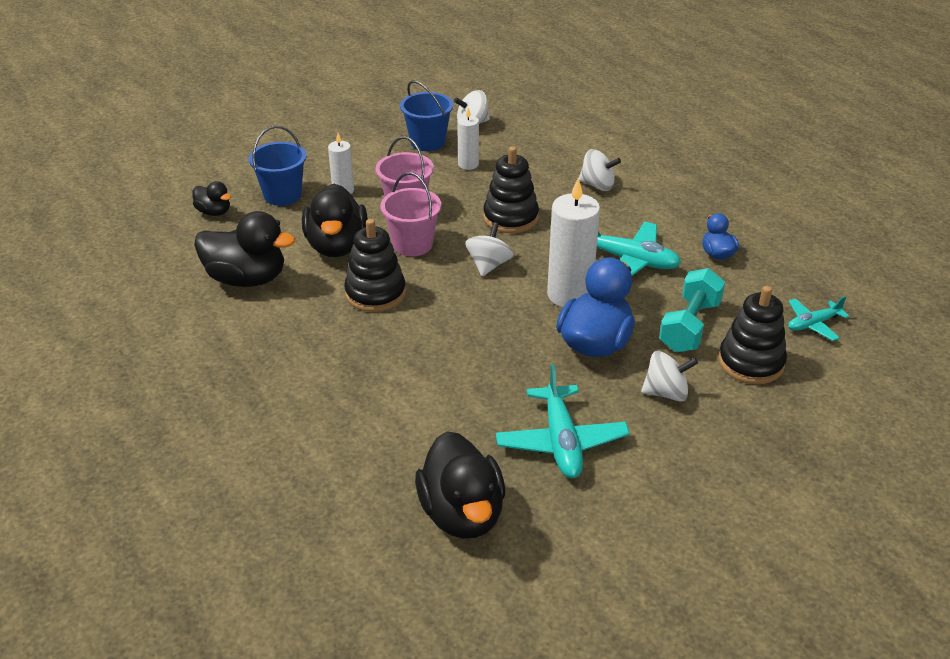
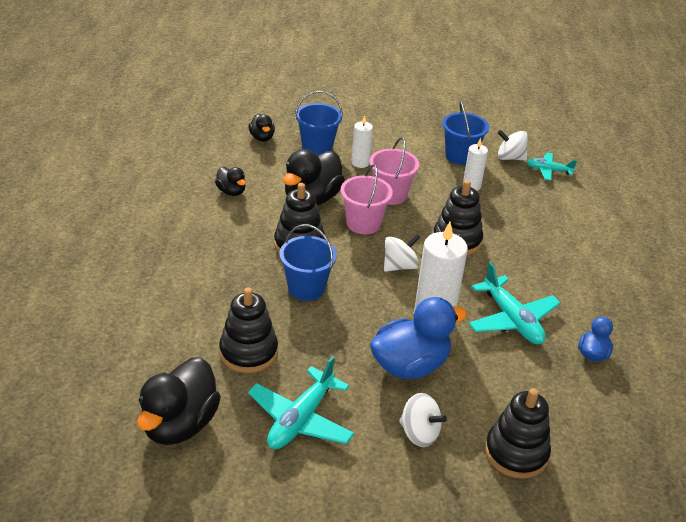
camera: 35 degrees right, 0 degrees up
black duck [194,211,295,287] -> black duck [215,167,246,196], size x0.51
white spinning top [579,149,621,191] -> none
turquoise dumbbell [659,268,725,352] -> none
turquoise plane [788,296,850,341] -> turquoise plane moved to [527,152,577,181]
none -> black stacking toy [219,287,278,373]
none -> blue bucket [279,224,337,301]

